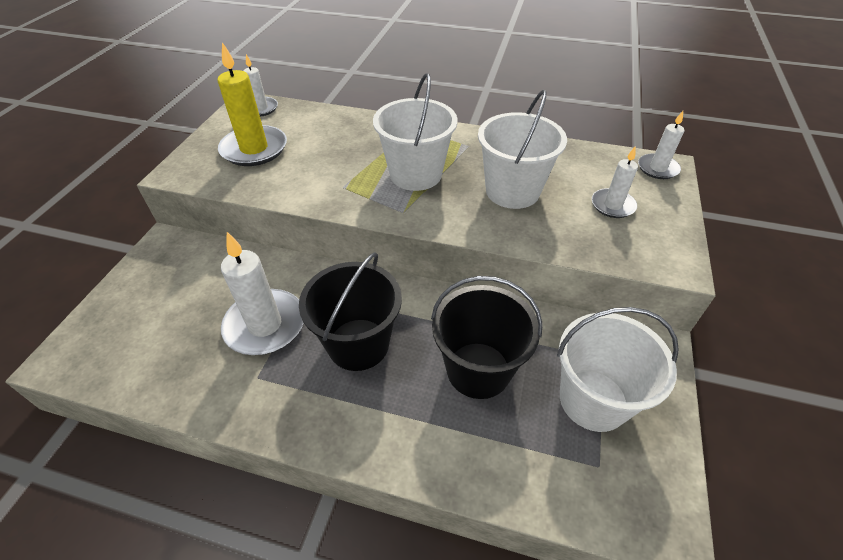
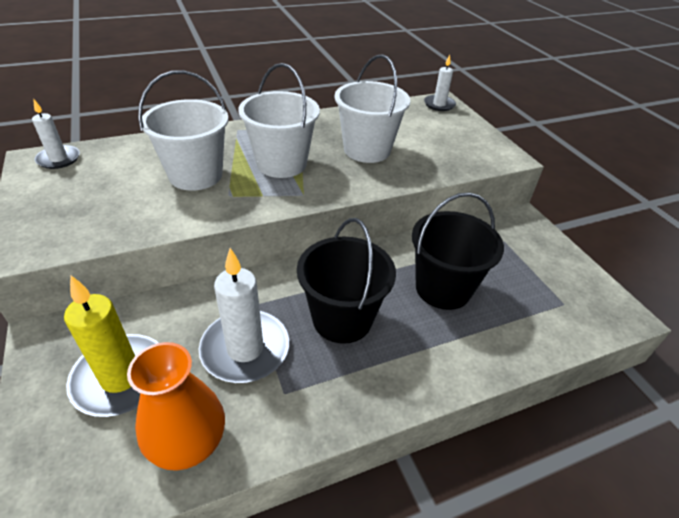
camera: 40 degrees left, 5 degrees down
yellow candle [217,42,287,166] -> yellow candle moved to [64,276,159,417]
white bucket [557,307,679,432] -> white bucket moved to [138,70,229,191]
white candle [592,147,638,218] -> none
none -> orange vase [127,342,225,471]

